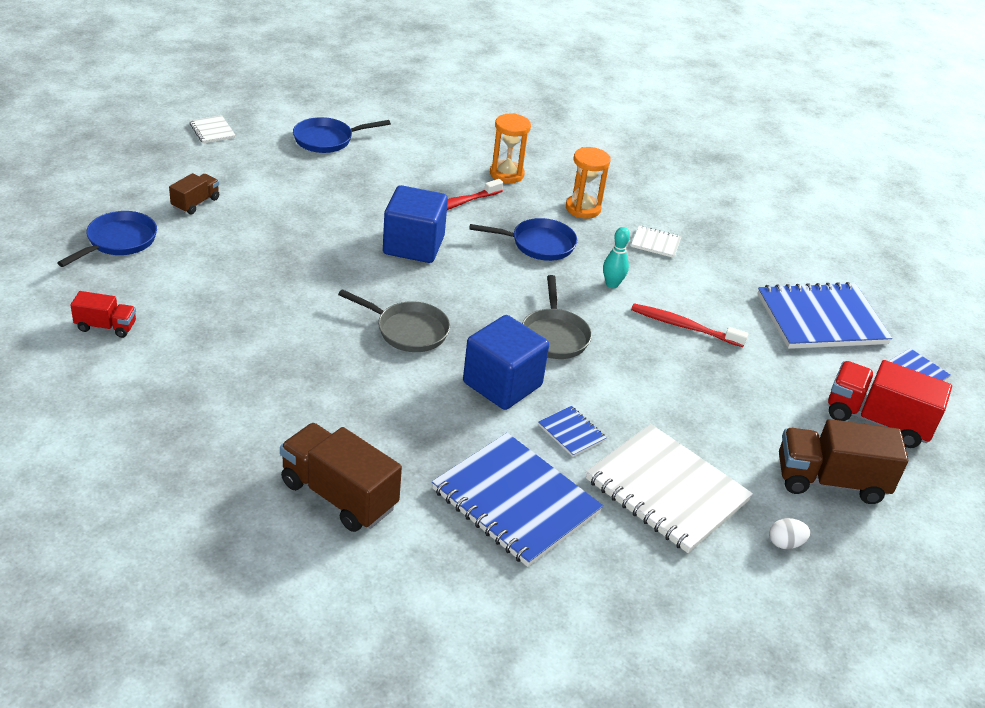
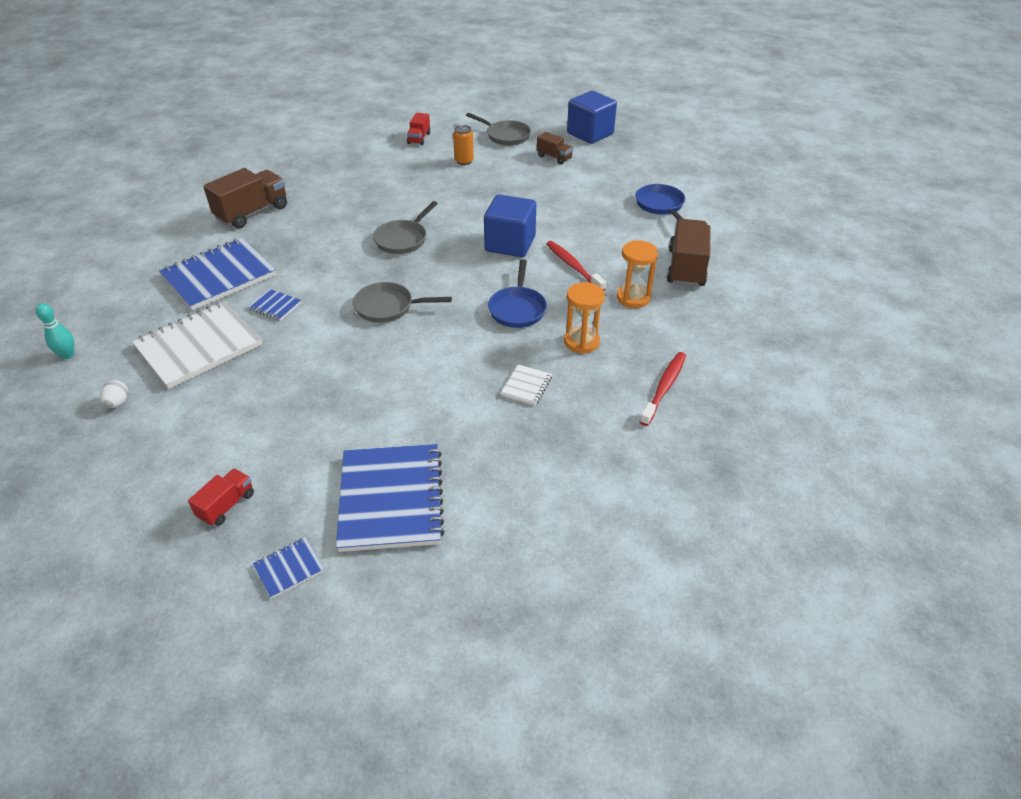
camera: 100 degrees right, 5 degrees up
blue pan [57,211,157,267] -> grey pan [466,113,531,146]
white notebook [189,115,236,143] -> none
blue cube [463,315,549,410] -> blue cube moved to [567,91,617,144]
blue notebook [538,406,607,457] -> blue notebook turned 60 degrees clockwise [247,289,301,321]
turquoise bowling pin [603,227,630,288] -> turquoise bowling pin moved to [36,303,74,359]
red toothbrush [631,303,748,347] -> red toothbrush moved to [640,352,686,426]
brown truck [779,419,908,504] -> brown truck moved to [667,219,710,287]
red truck [828,360,952,448] -> red truck [188,468,254,526], size x0.54
none -> orange can [453,125,474,165]

